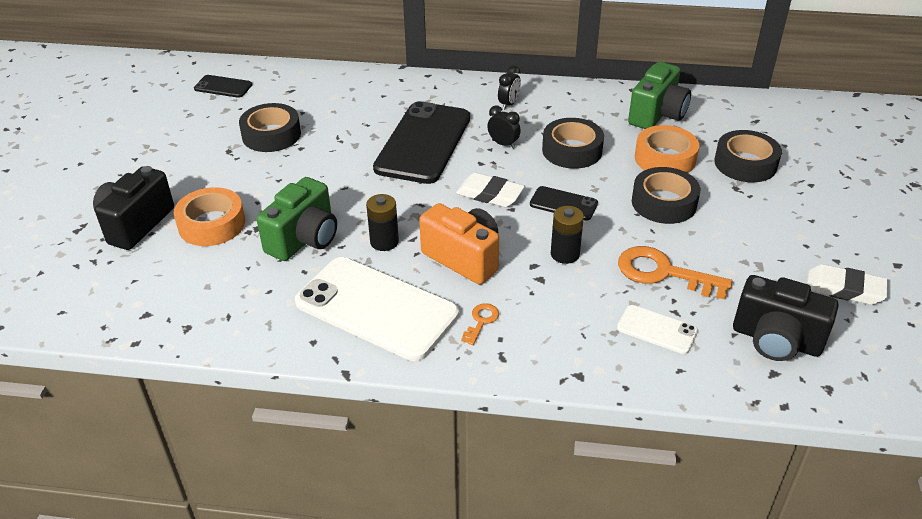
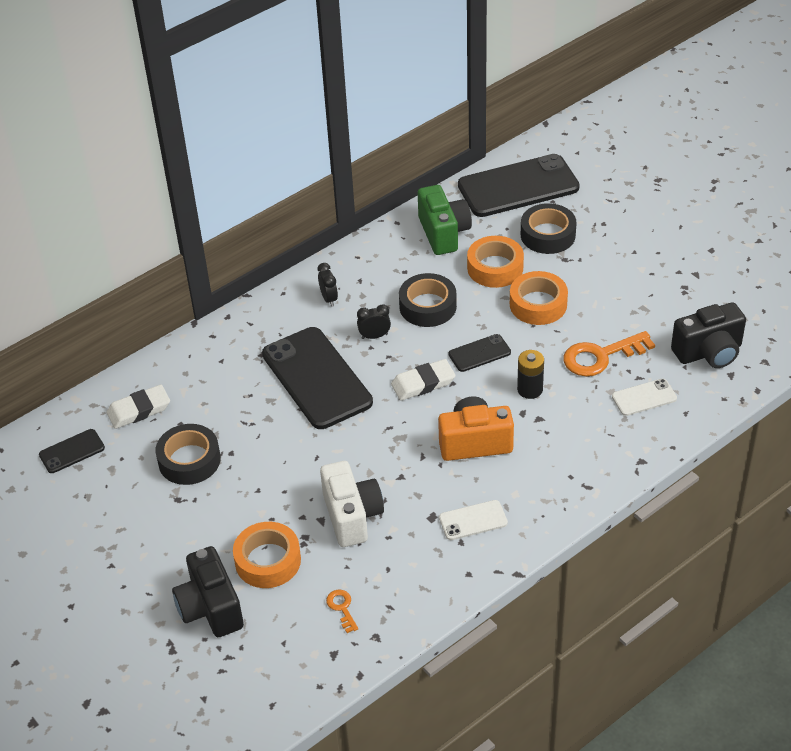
camera: 45 degrees left, 5 degrees up
green camera [256,177,337,261] -> white camera [320,461,384,547]
white phone [295,257,459,361] -> white phone [439,500,508,540], size x0.46
black battery [366,194,399,251] -> none
orange key [461,303,499,345] -> orange key moved to [326,590,358,633]
black tape [632,167,700,224] -> orange tape [510,271,568,325]
white eraser [807,264,888,305] -> white eraser moved to [107,385,170,429]
none -> black phone [458,154,580,217]

